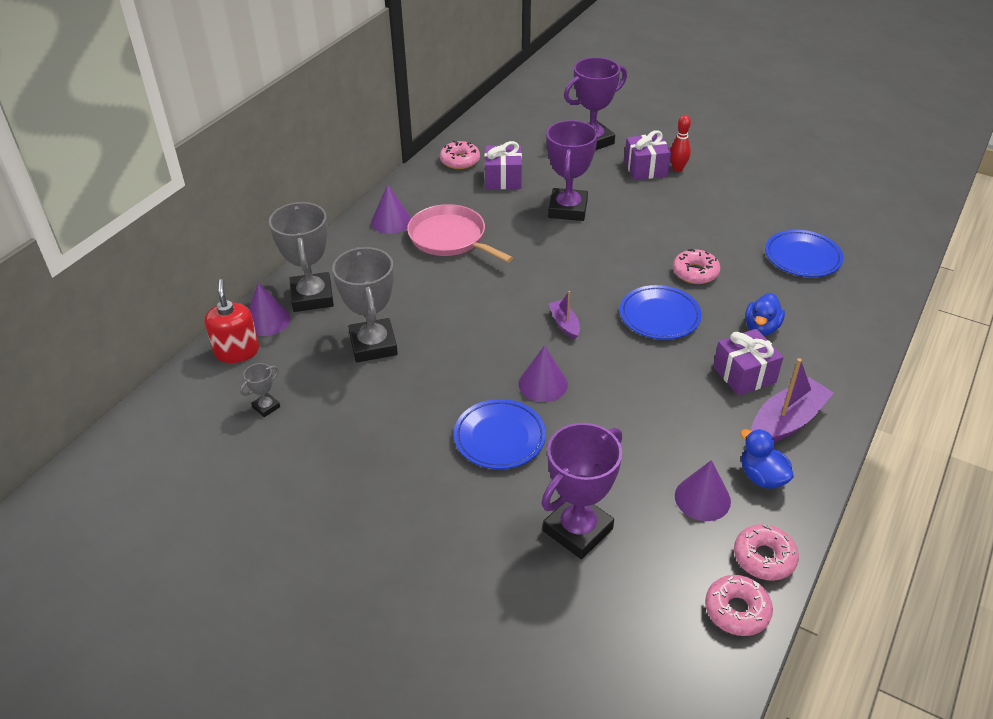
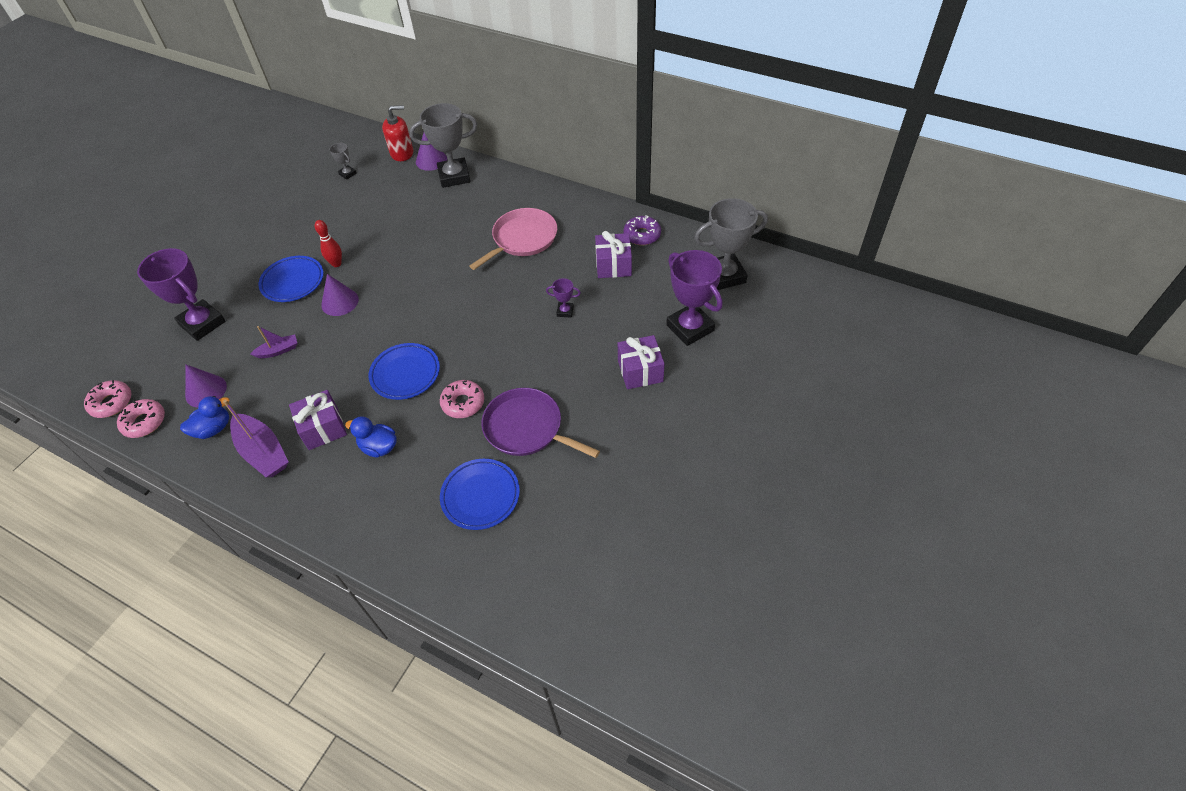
camera: 90 degrees right, 10 degrees up
grey trophy [332,247,398,362] -> grey trophy moved to [694,198,768,290]
purple cone [371,185,411,234] -> none
pink donut [440,141,480,169] -> purple donut [623,216,661,245]
purple trophy [546,120,598,221] -> purple trophy [546,278,581,318], size x0.45
purple boat [548,291,580,339] -> purple boat moved to [250,326,297,358]
red bowling pin [670,115,691,172] -> red bowling pin moved to [315,220,342,267]
none -> purple pan [481,388,600,458]

